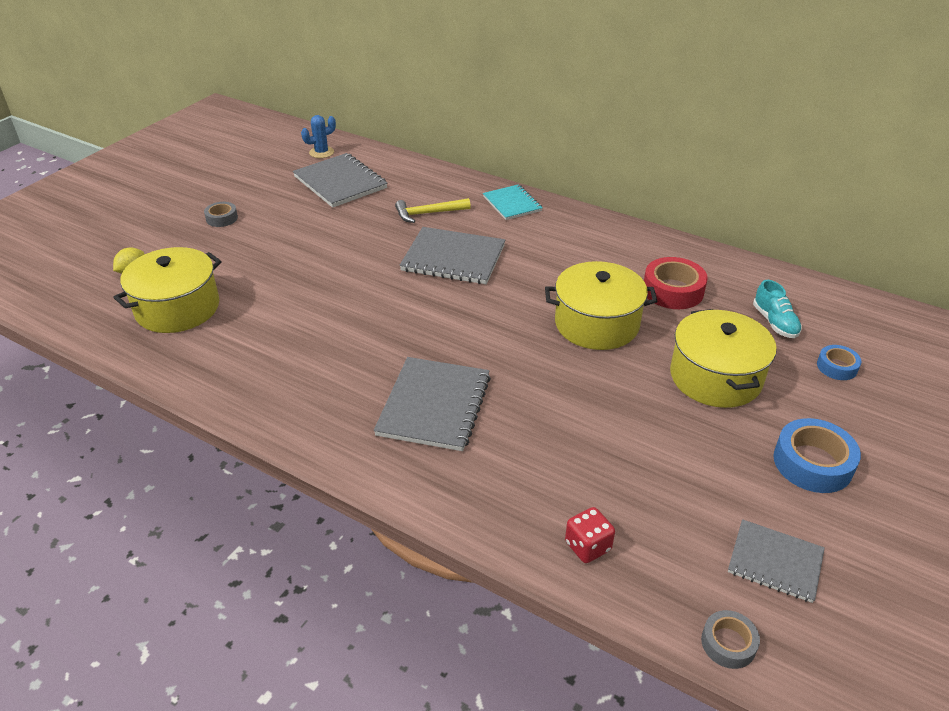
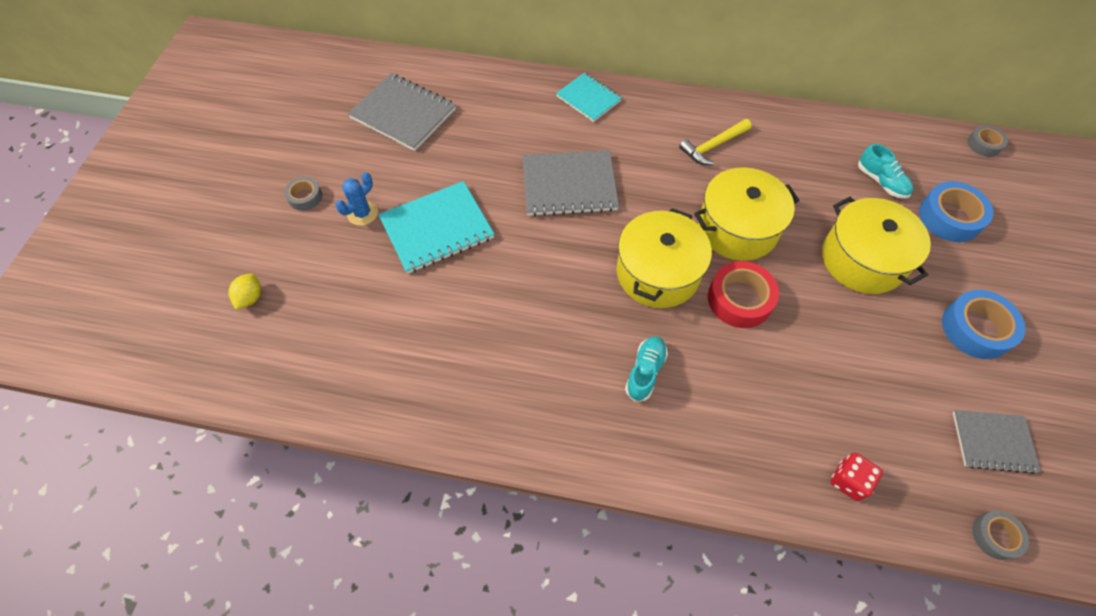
camera: 20 degrees left, 20 degrees up
yellow pot [113,247,222,333] -> yellow pot moved to [616,208,712,308]
blue cactus [301,115,336,158] -> blue cactus moved to [335,172,378,226]
grey notebook [374,357,491,451] -> turquoise shoe [625,336,668,402]
yellow hammer [395,198,471,223] -> yellow hammer moved to [679,119,752,165]
red tape [644,257,708,309] -> red tape moved to [708,261,779,328]
blue tape [817,345,862,380] -> blue tape [919,181,993,242], size x1.74
none -> turquoise notebook [378,181,494,274]
none -> grey tape [967,125,1008,157]

